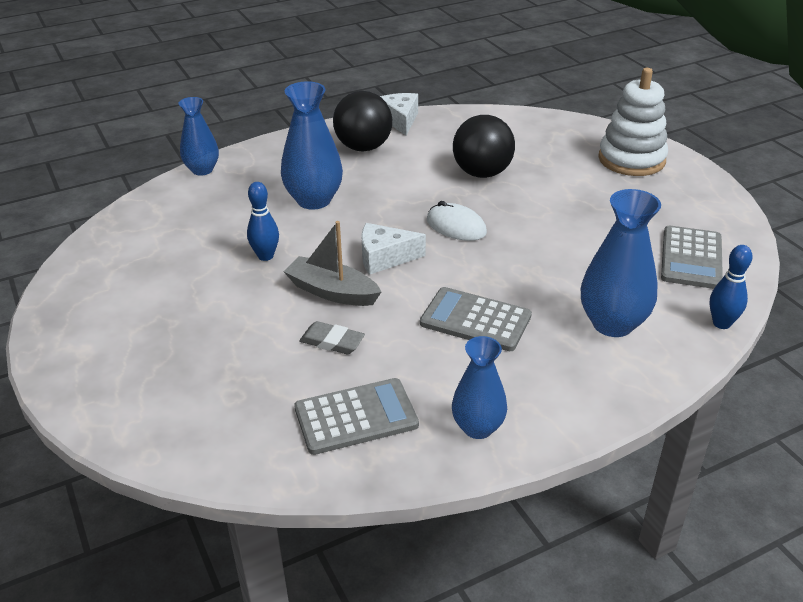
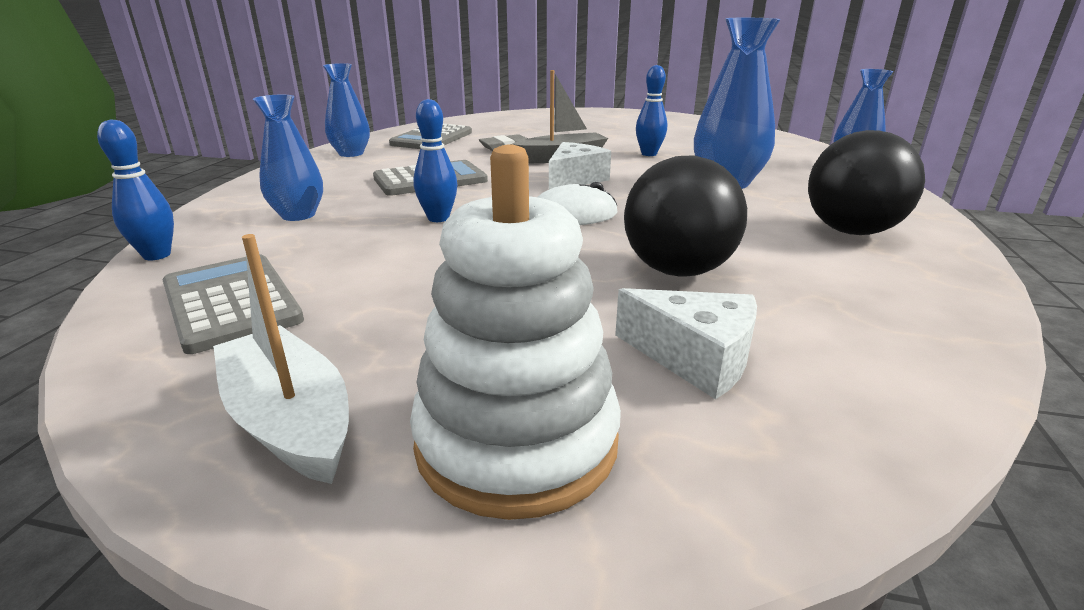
camera: 130 degrees right, 10 degrees down
white cheese [380,93,418,136] -> white cheese moved to [615,288,757,400]
blue vase [581,189,661,337] -> blue vase [253,95,323,221], size x0.66
none -> white boat [213,234,349,484]
none -> blue bowling pin [413,99,457,222]

